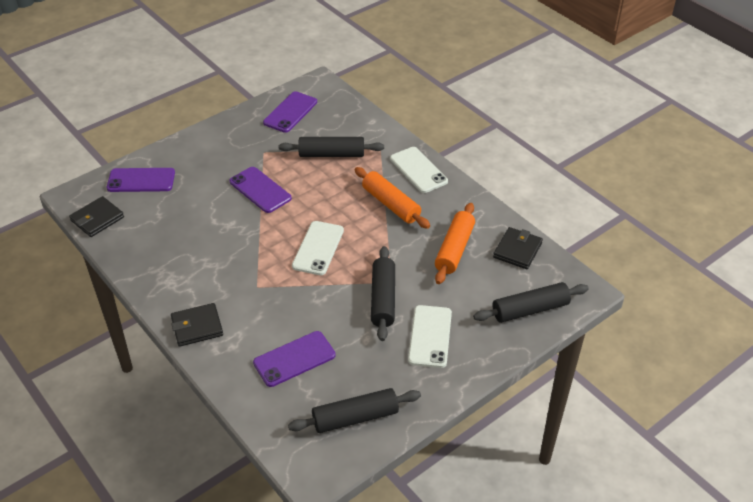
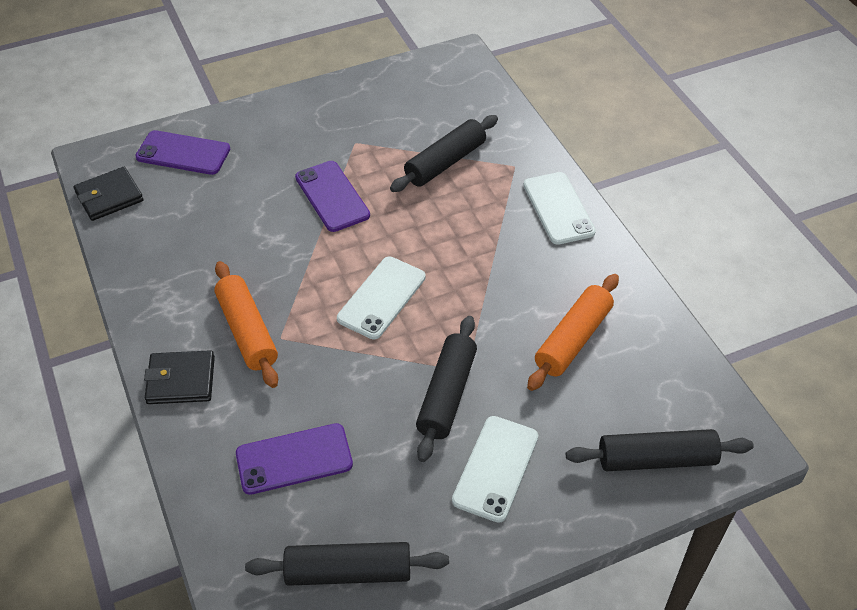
camera: 15 degrees right, 5 degrees up
purple phone [263,91,317,133] -> none
black rolling pin [279,137,384,157] -> black rolling pin turned 60 degrees counterclockwise [390,115,498,192]
orange rolling pin [355,167,430,229] -> orange rolling pin moved to [214,261,278,388]
black wallet [493,227,543,269] -> none

